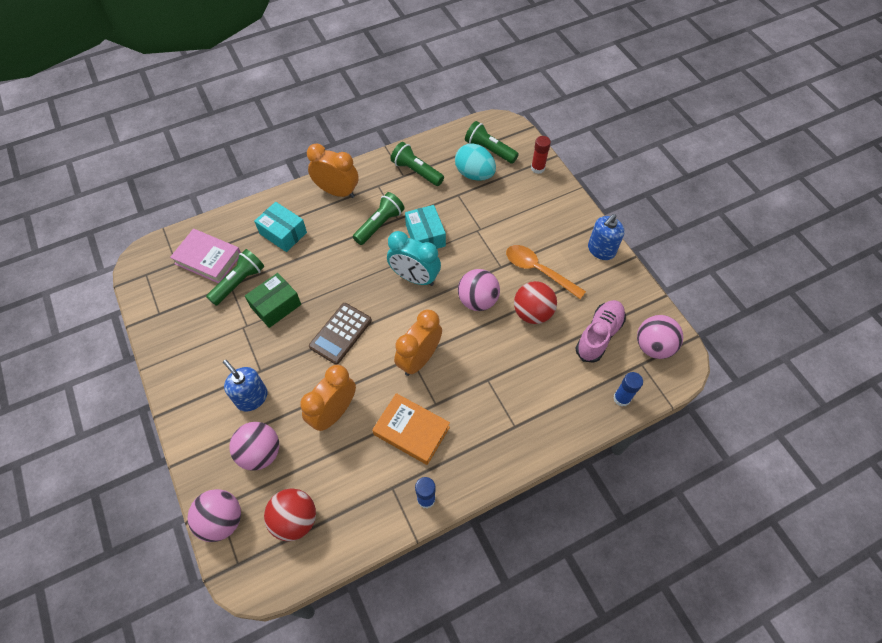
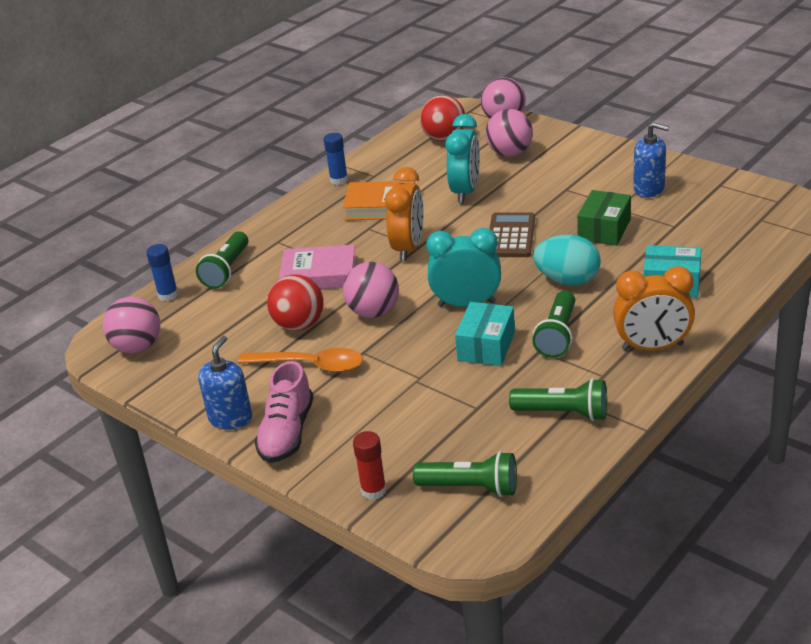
camera: 160 degrees right, 25 degrees down
pink book [170,229,241,283] -> pink book moved to [279,244,357,289]
green flashlight [206,249,264,306] -> green flashlight moved to [196,231,248,289]
blue soap dispenser [223,360,268,412] -> blue soap dispenser moved to [633,122,669,198]
orange clock [300,365,356,431] -> turquoise clock [445,114,480,203]
turquoise box [405,205,446,249] -> turquoise box turned 60 degrees clockwise [455,302,515,366]
turquoise egg [455,143,496,181] -> turquoise egg moved to [533,235,601,286]
pink shoe [576,300,626,363] -> pink shoe moved to [255,361,313,463]

